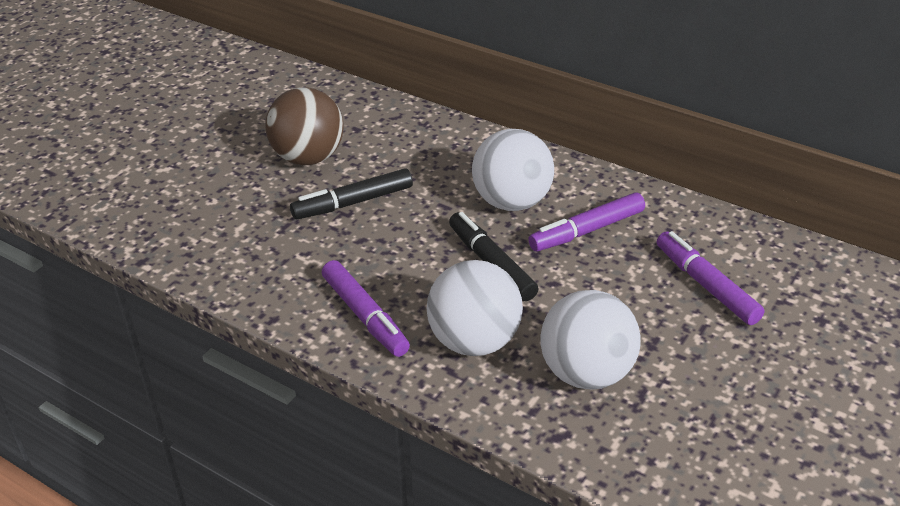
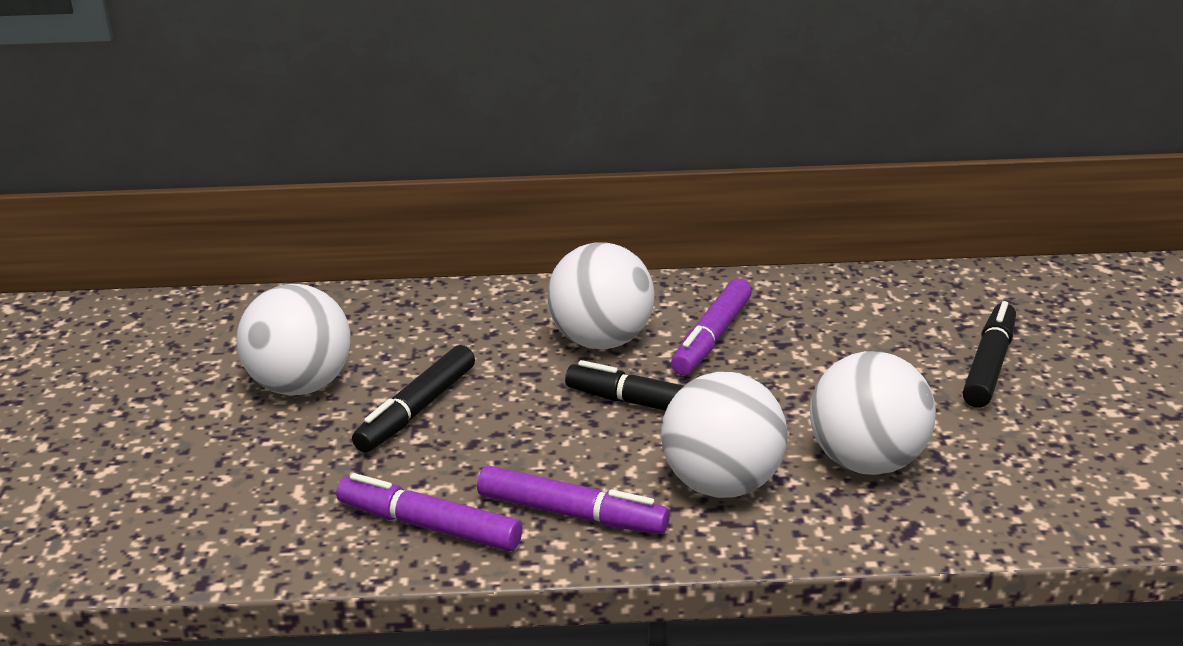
camera: 35 degrees left, 10 degrees down
brown ball [265,87,344,165] -> white ball [237,284,351,396]
purple marker [657,231,764,325] -> purple marker moved to [336,473,522,551]
none -> black marker [962,301,1016,408]

